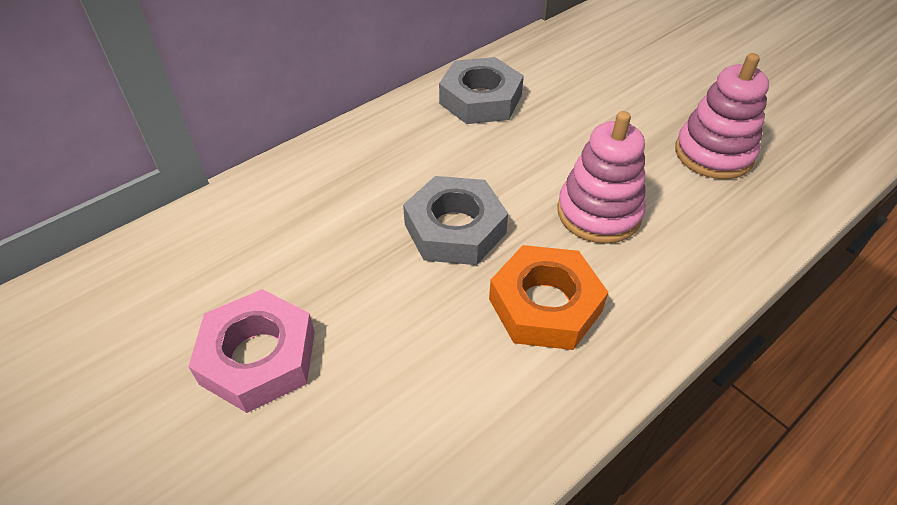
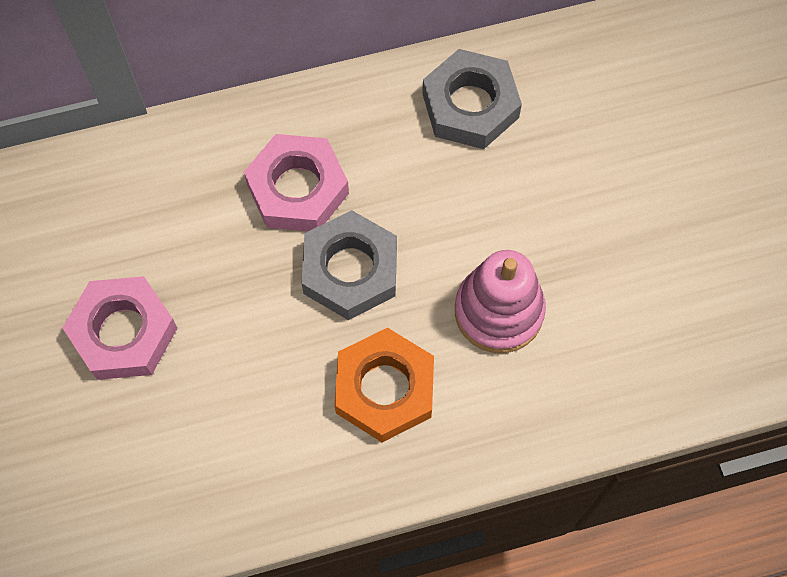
camera: 25 degrees right, 20 degrees up
pink stacking toy [675,53,769,179] -> none
none -> pink nut [244,134,349,231]

